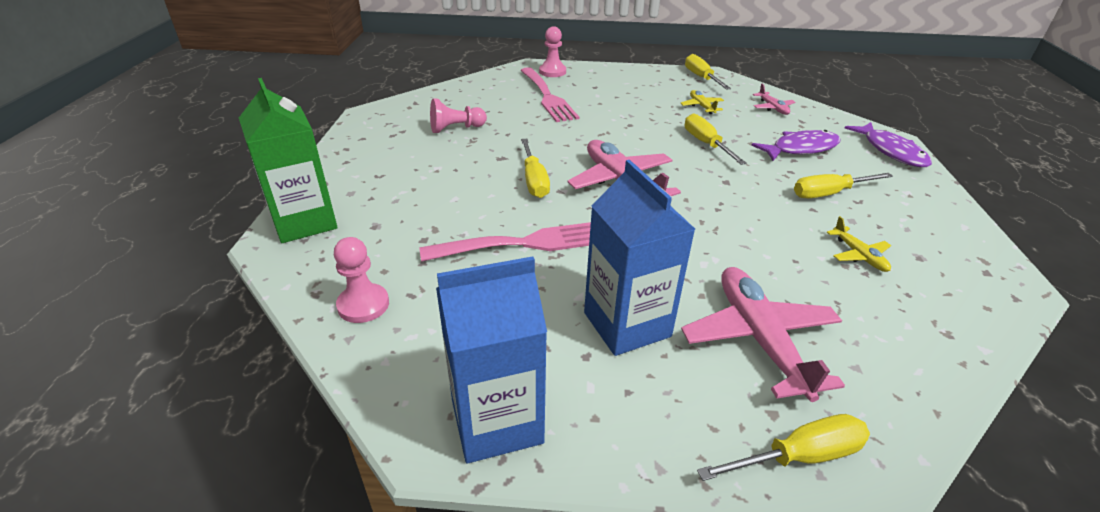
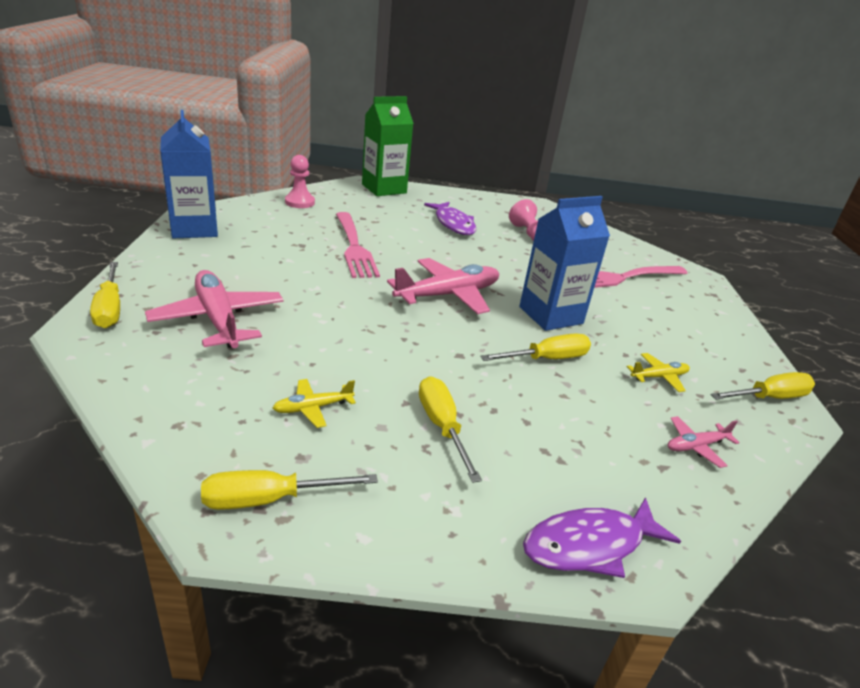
camera: 85 degrees right, 5 degrees down
yellow screwdriver [521,139,550,198] -> yellow screwdriver moved to [201,470,378,510]
pink pawn [539,26,566,77] -> none
blue carton [584,160,695,356] -> blue carton moved to [519,196,610,331]
pink plane [681,267,845,402] -> pink plane turned 105 degrees counterclockwise [145,270,284,348]
purple fish [751,130,841,161] -> purple fish moved to [424,202,476,235]

